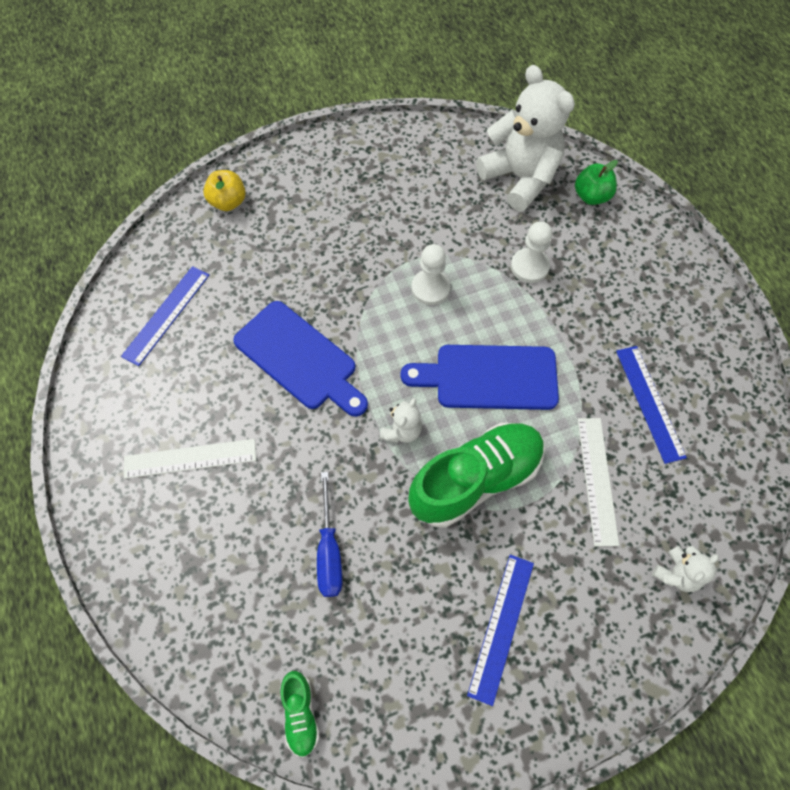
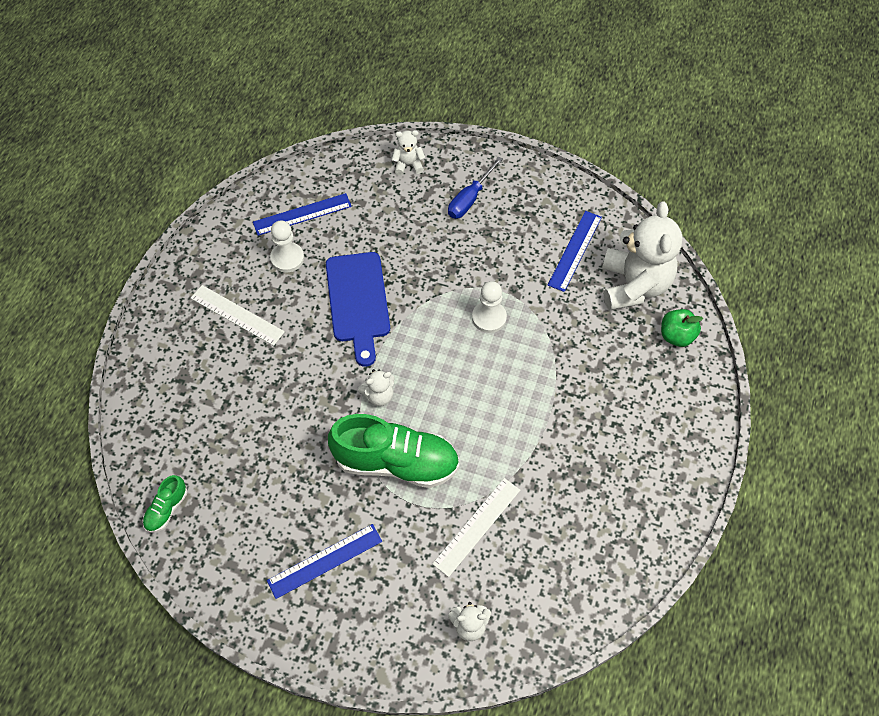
camera: 40 degrees right, 5 degrees down
yellow apple [203,170,246,211] -> white teddy bear [392,130,425,175]
blue screwdriver [317,472,342,597] -> blue screwdriver moved to [448,157,503,219]
blue cutting board [401,345,559,410] -> none
white pawn [511,221,552,283] -> white pawn moved to [270,221,304,272]
blue ruler [616,346,687,464] -> blue ruler moved to [548,211,602,292]

